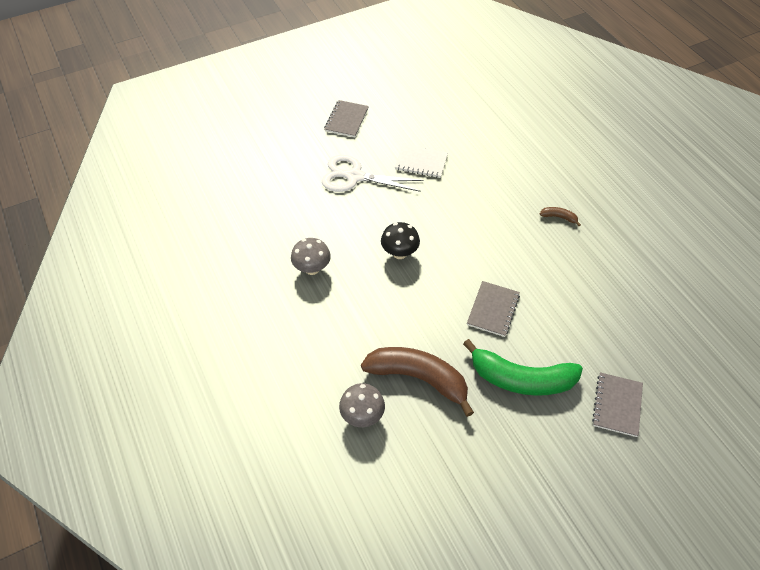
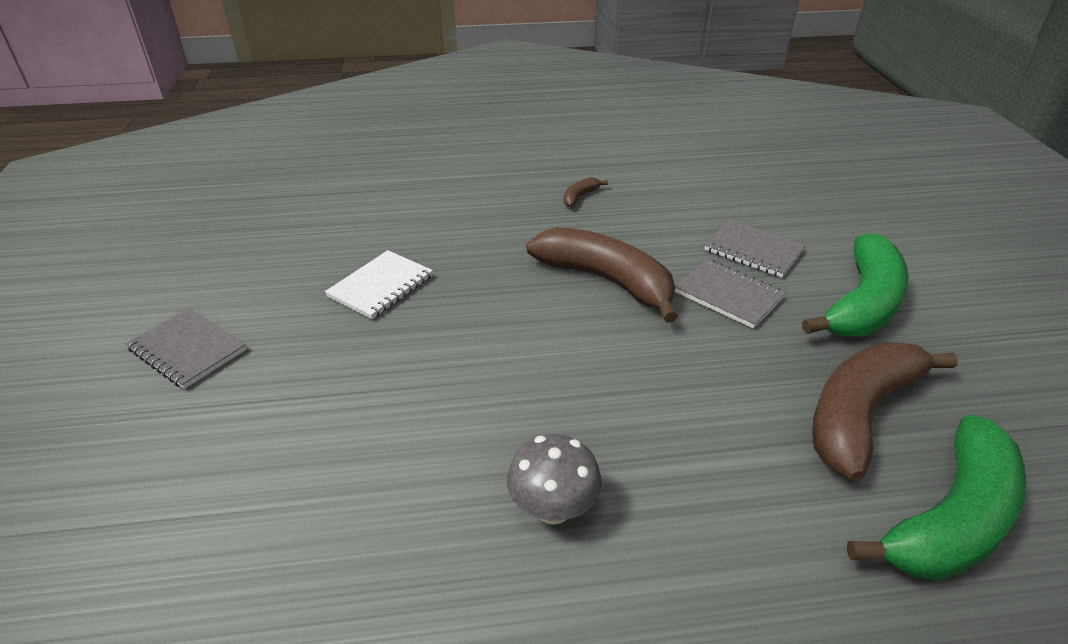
camera: 70 degrees left, 15 degrees down
white scissors [322,155,424,192] -> none
grey mushroom [339,383,385,427] -> green banana [847,415,1026,580]
black mushroom [381,222,420,259] -> none
grey notebook [592,372,643,437] -> grey notebook moved to [704,220,806,278]
none -> brown banana [526,227,678,323]

